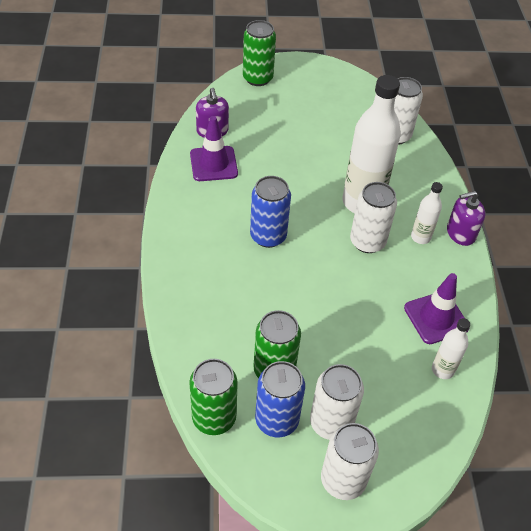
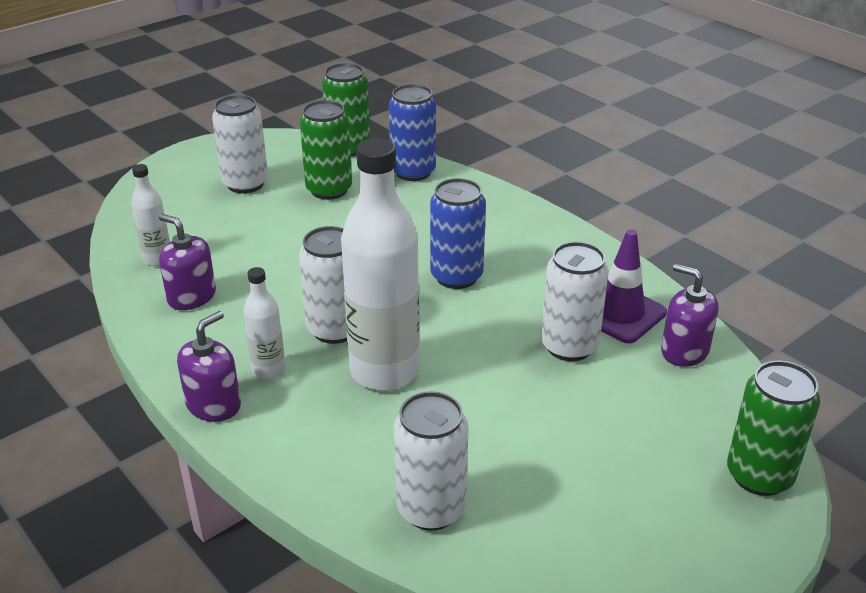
camera: 145 degrees right, 15 degrees down
blue can [255,361,305,437] -> blue can moved to [389,84,436,181]
white can [321,423,379,500] -> white can moved to [541,242,609,361]
purple traffic cone [404,273,470,344] -> purple soap dispenser [159,214,216,310]

